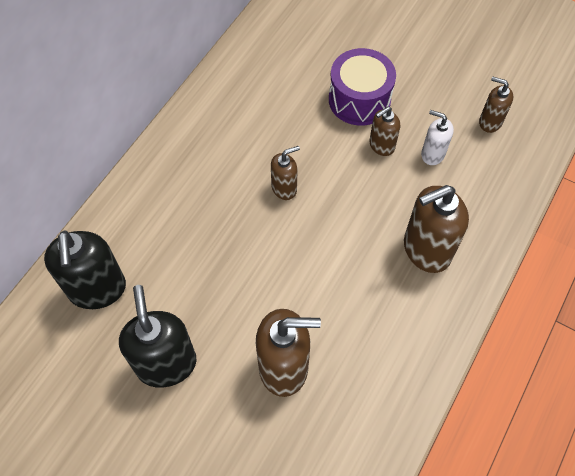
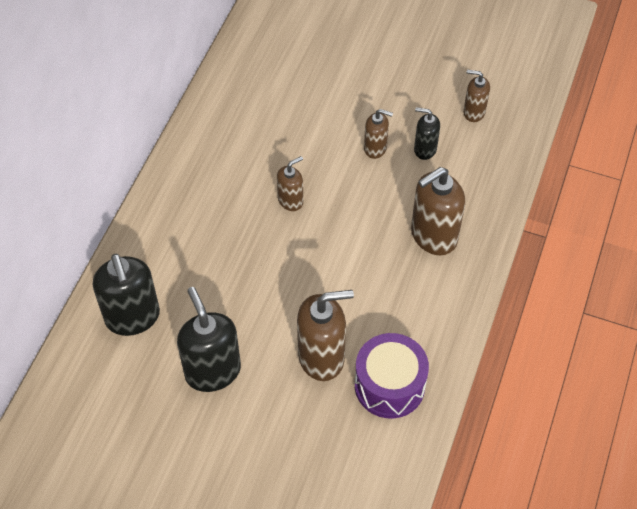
camera: 10 degrees left, 5 degrees down
purple drum [329,48,396,126] -> purple drum moved to [355,333,429,418]
brown soap dispenser [369,107,400,156] -> brown soap dispenser turned 120 degrees counterclockwise [364,109,393,159]
white soap dispenser [421,110,454,165] -> black soap dispenser [414,107,440,160]

